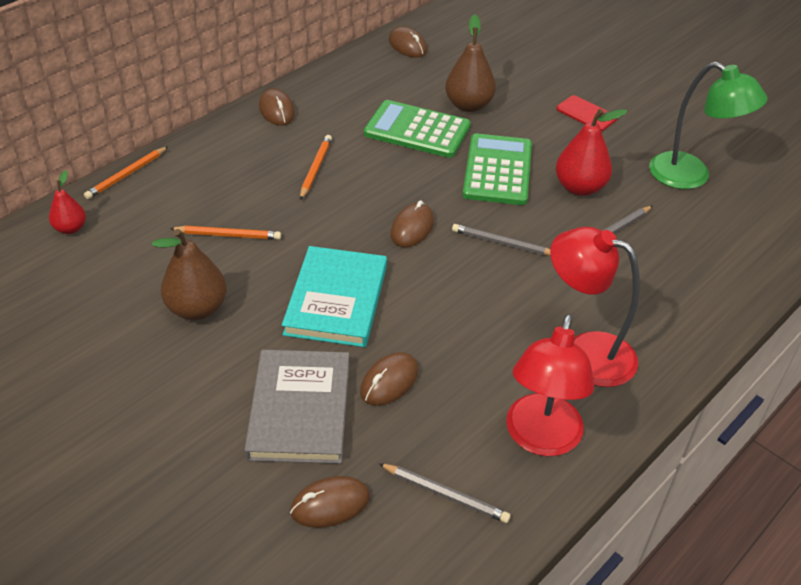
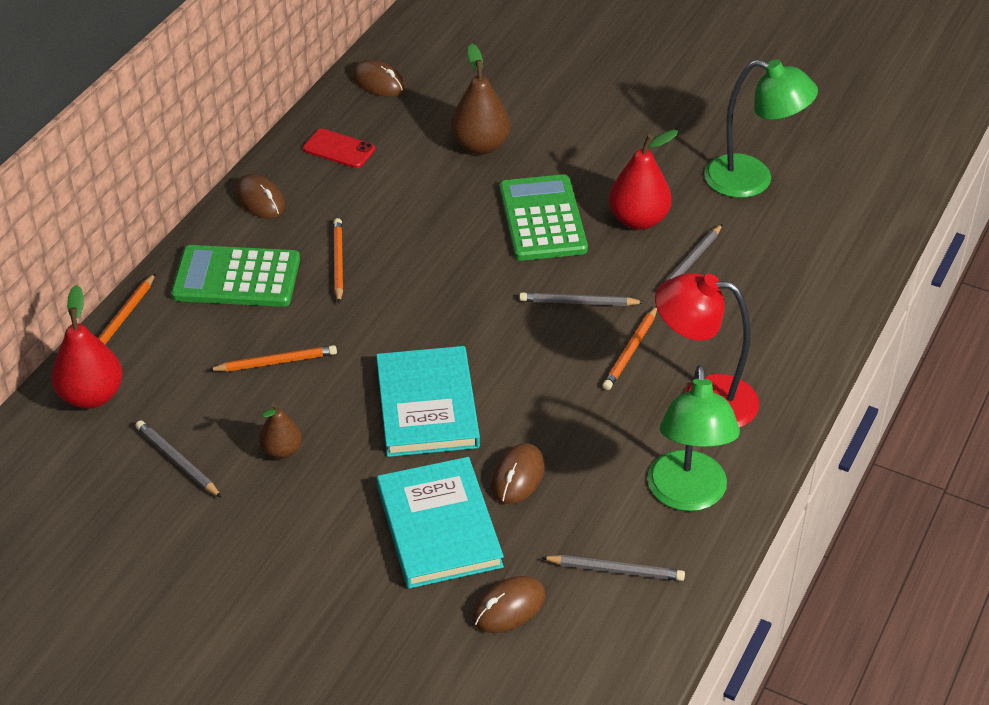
camera: 15 degrees left, 0 degrees up
red pear [49,170,86,234] -> red pear [51,285,123,409], size x1.68
brown pear [152,229,227,320] -> brown pear [259,403,302,459], size x0.60
grey book [244,350,350,464] -> turquoise book [377,457,504,589]
green calculator [364,100,471,158] -> green calculator moved to [171,245,300,307]
brown mouse [391,200,434,247] -> none
red lamp [506,314,594,456] -> green lamp [647,365,740,511]
red phone [557,95,617,131] -> red phone moved to [303,129,375,168]
none -> grey pencil [136,420,222,498]
none -> orange pencil [602,307,657,390]

